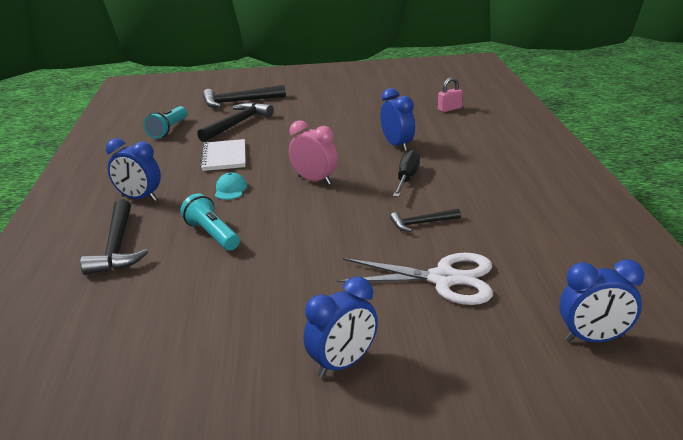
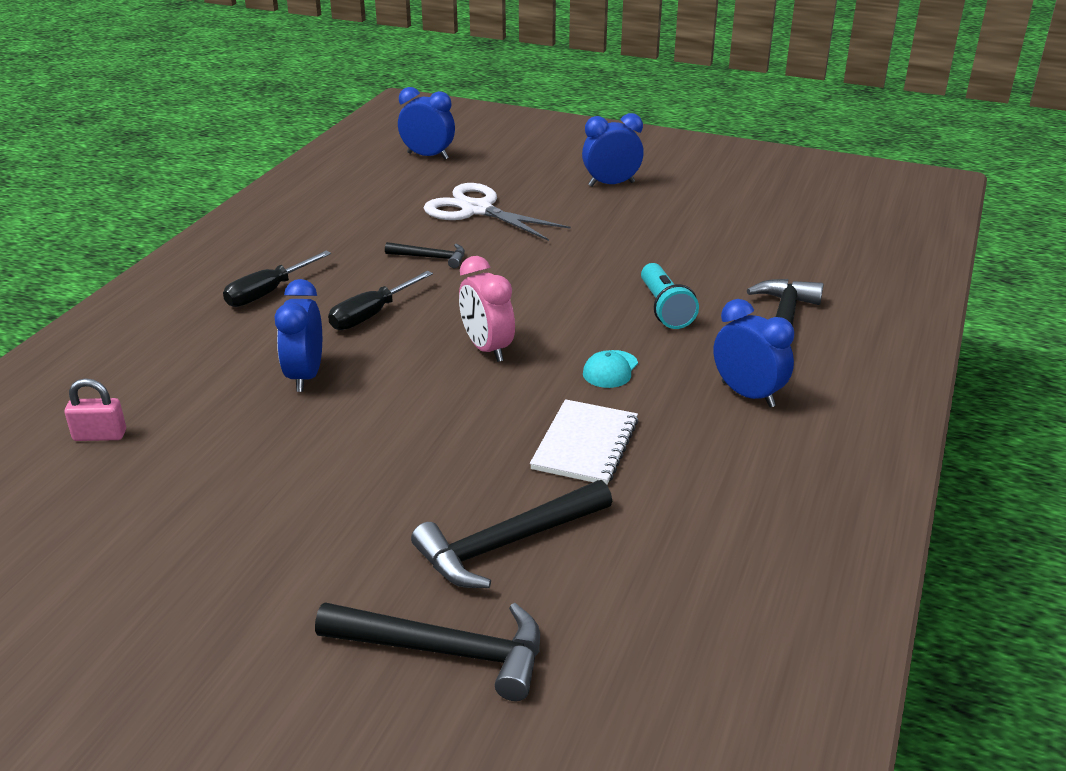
camera: 155 degrees left, 5 degrees up
turquoise flashlight [143,106,187,139] -> none
none -> black screwdriver [223,251,331,307]

